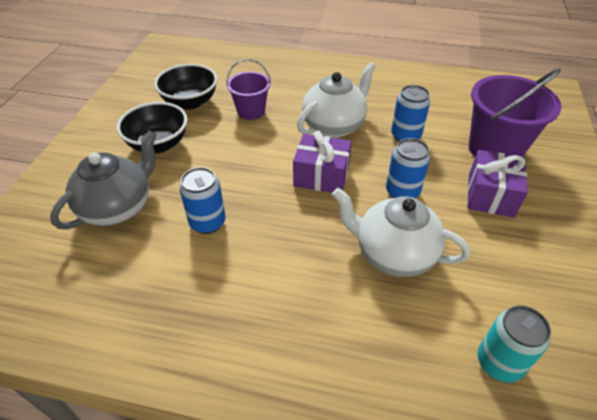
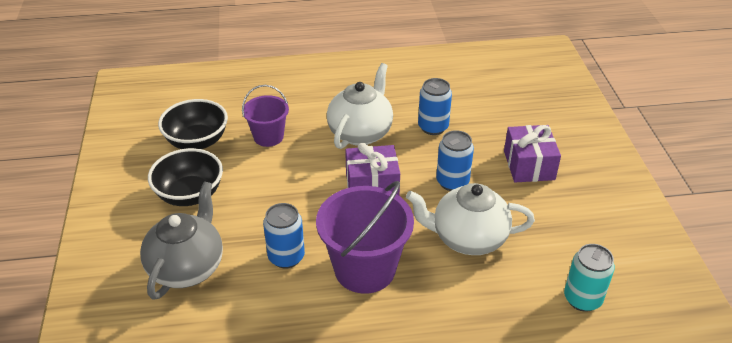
camera: 20 degrees left, 5 degrees down
purple bucket [469,68,561,157] -> purple bucket moved to [316,181,414,294]

